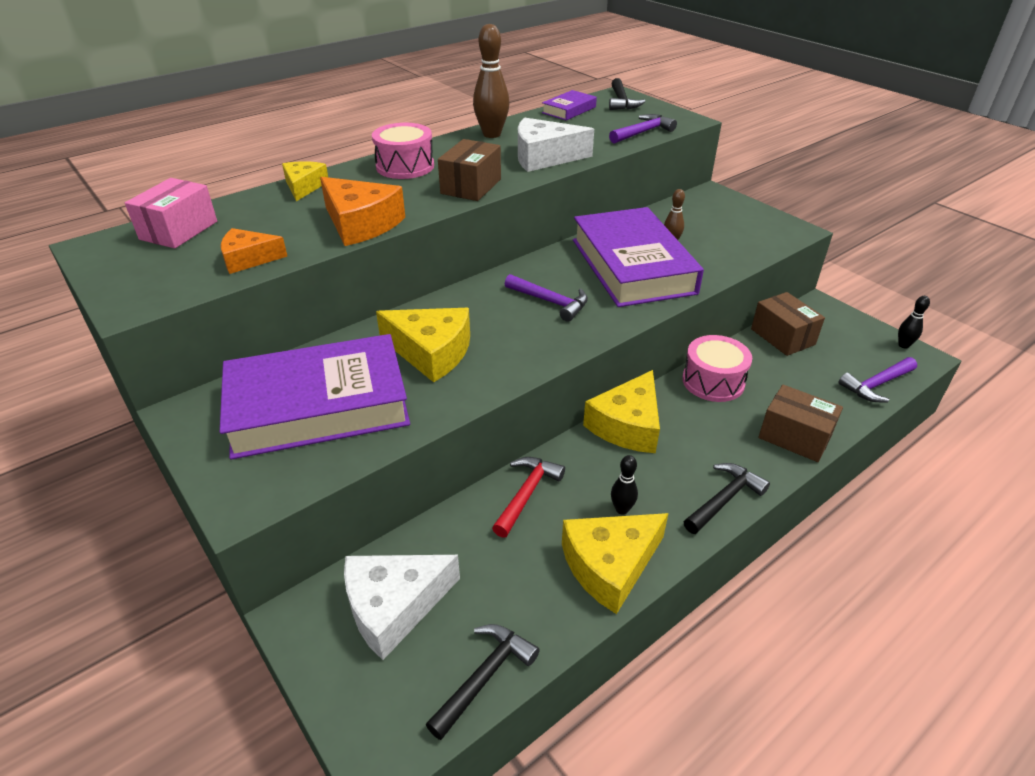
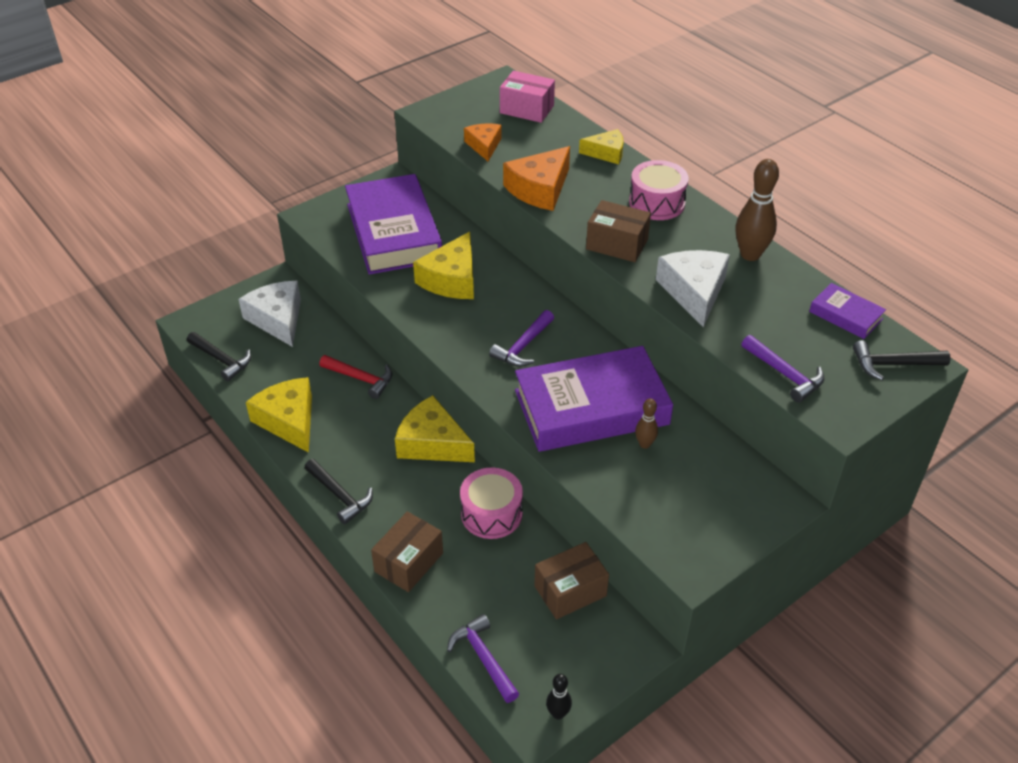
camera: 90 degrees right, 5 degrees up
black bowling pin [611,455,638,515] -> none

